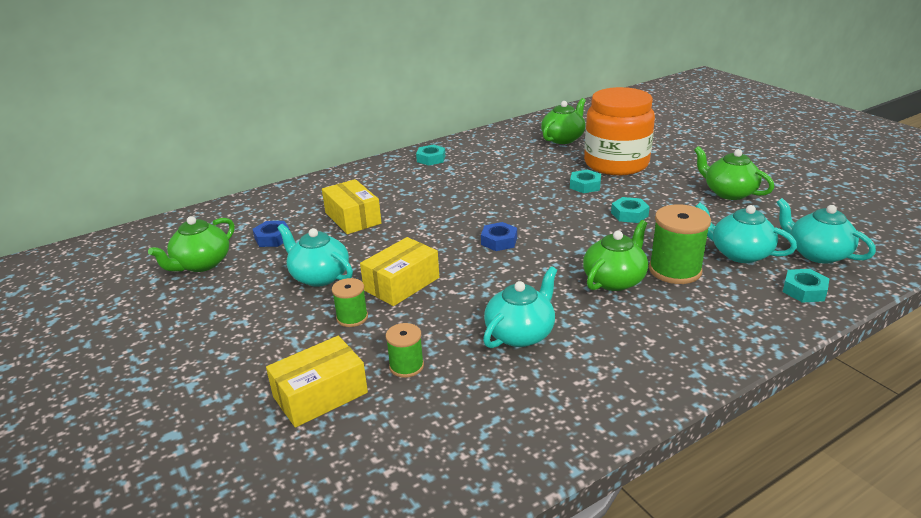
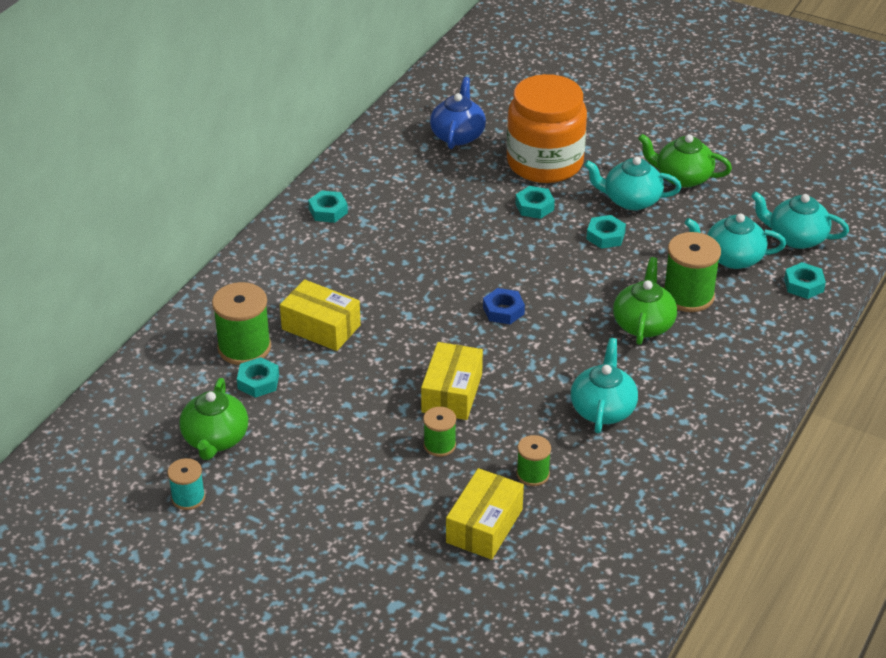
camera: 30 degrees left, 10 degrees up
blue nut [253,221,290,247] -> turquoise nut [237,357,279,398]
turquoise teapot [277,224,353,287] -> turquoise teapot moved to [584,156,681,210]
green teapot [541,98,586,144] -> blue teapot [430,77,486,149]
none -> turquoise spool [167,458,205,510]
none -> green spool [212,282,271,365]

